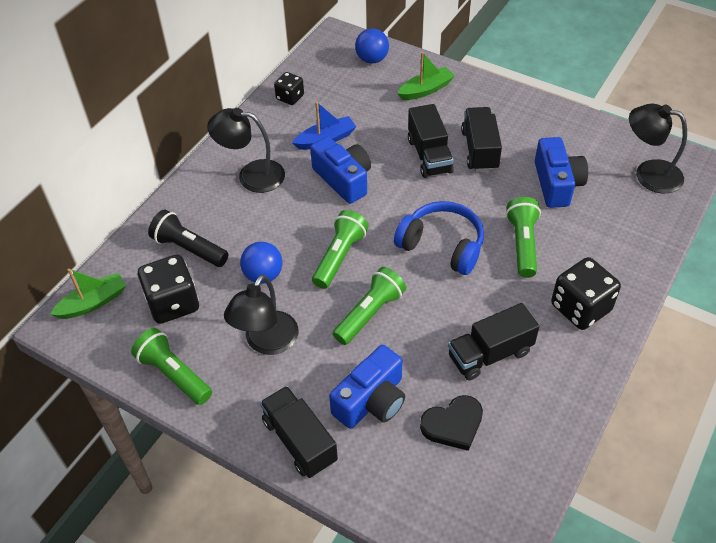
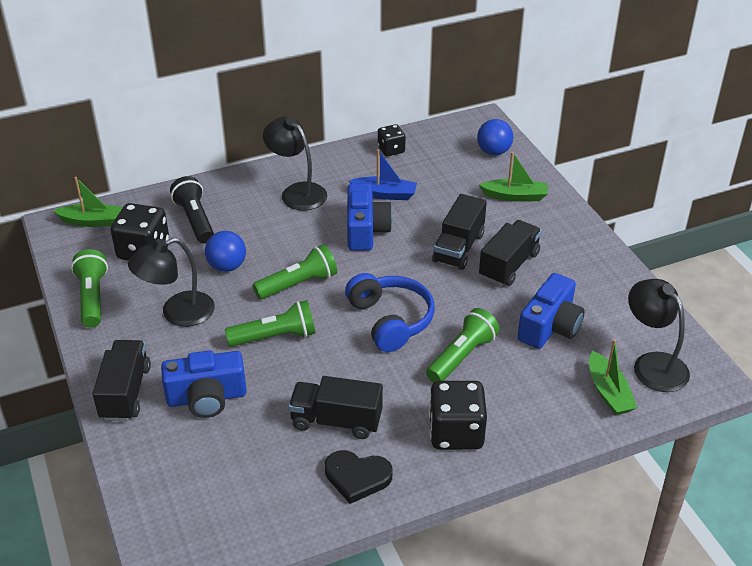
camera: 35 degrees right, 10 degrees down
black heart [420,395,483,451] -> black heart moved to [325,450,393,504]
none -> green boat [589,339,638,415]

